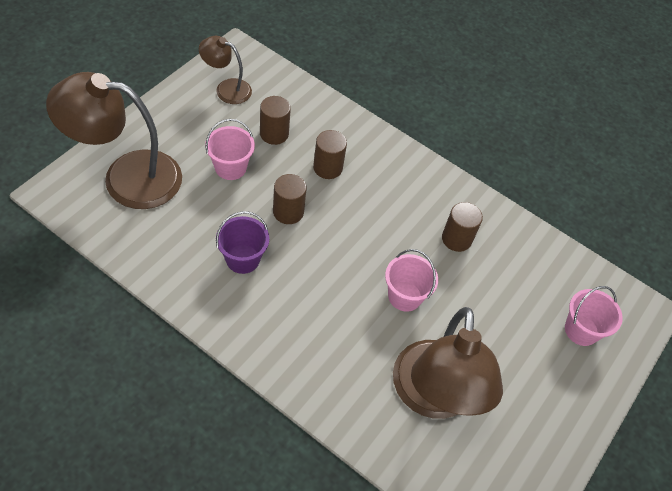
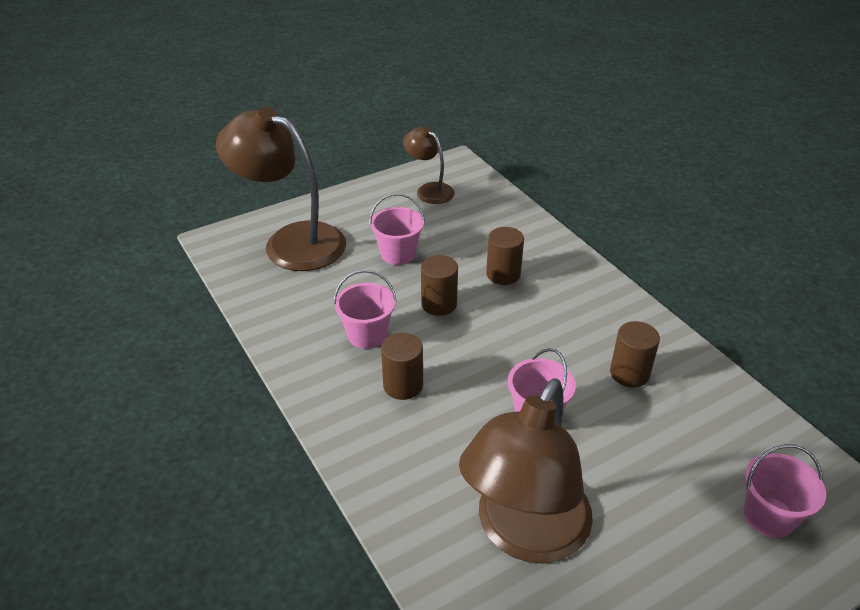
camera: 30 degrees right, 15 degrees down
purple bucket [216,211,269,274] -> pink bucket [334,270,397,349]
brown cylinder [260,96,291,145] -> brown cylinder moved to [381,333,423,400]

